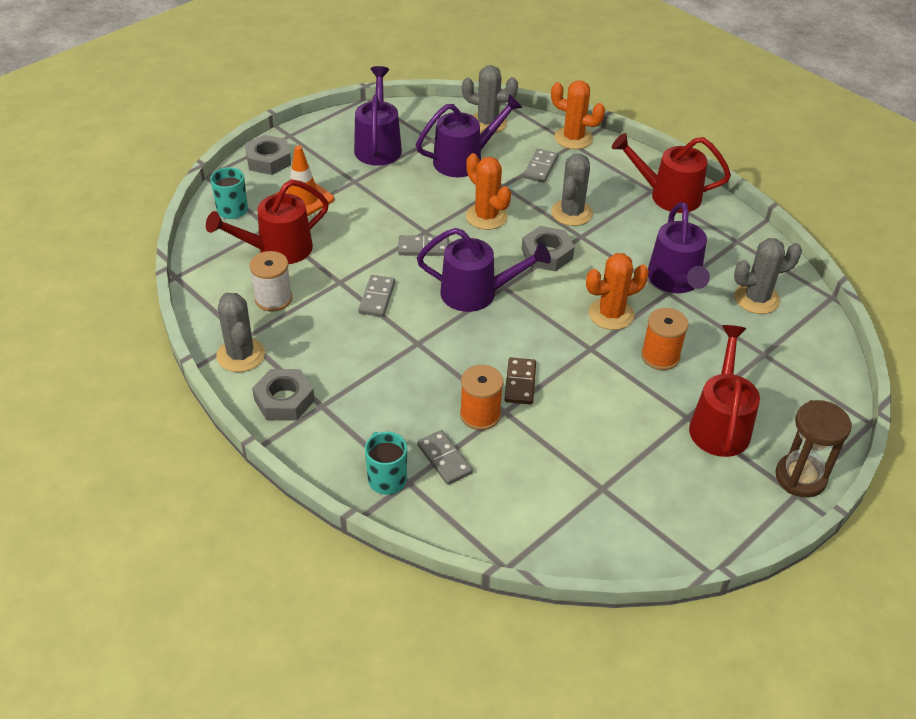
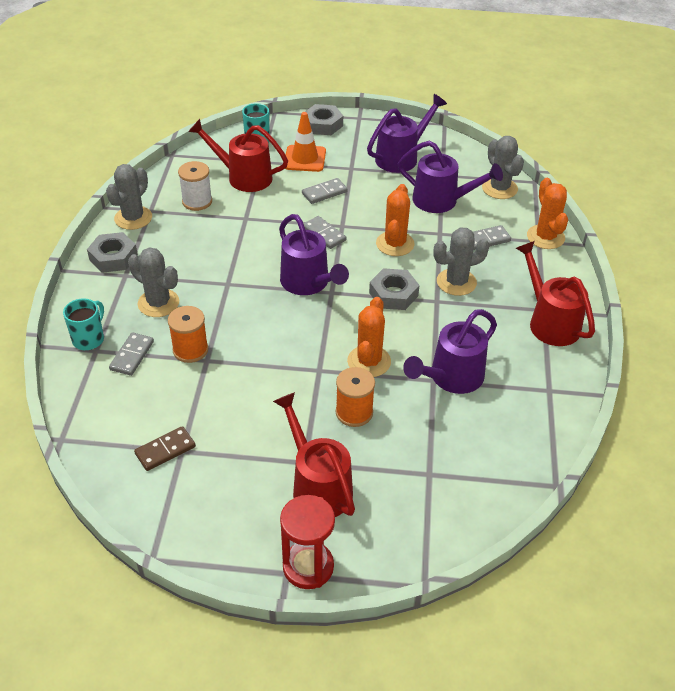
camera: 50 degrees right, 0 degrees up
grey domino [358,275,395,317] -> grey domino moved to [302,178,348,204]
brown domino [505,357,536,404] -> brown domino moved to [134,426,196,471]
orange cactus [586,253,649,330] -> orange cactus turned 75 degrees clockwise [347,297,391,377]
red watering can [689,325,760,457] -> red watering can turned 90 degrees counterclockwise [273,392,355,517]
grey cactus [734,238,802,314] -> grey cactus moved to [128,247,179,317]
brown hourglass [775,400,852,498] -> red hourglass [280,495,335,589]

